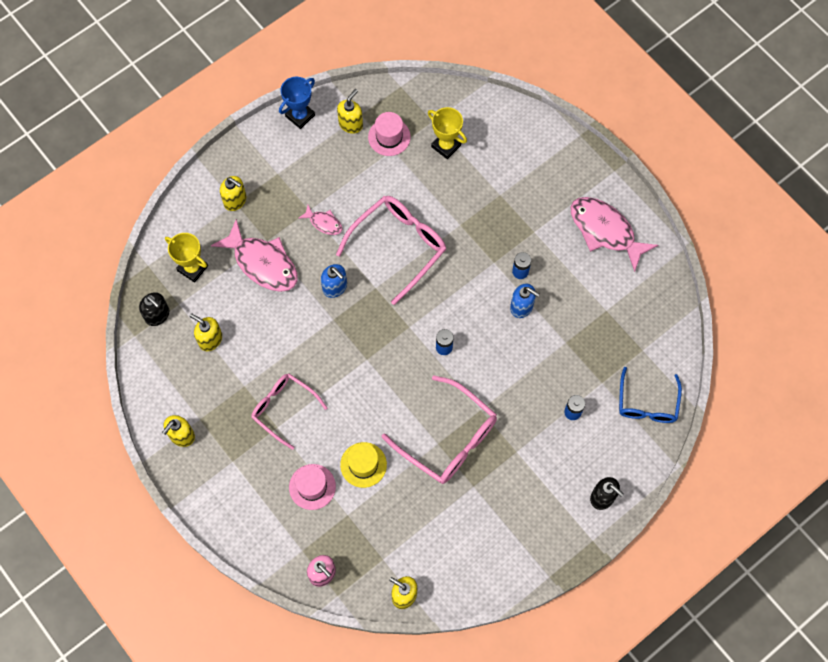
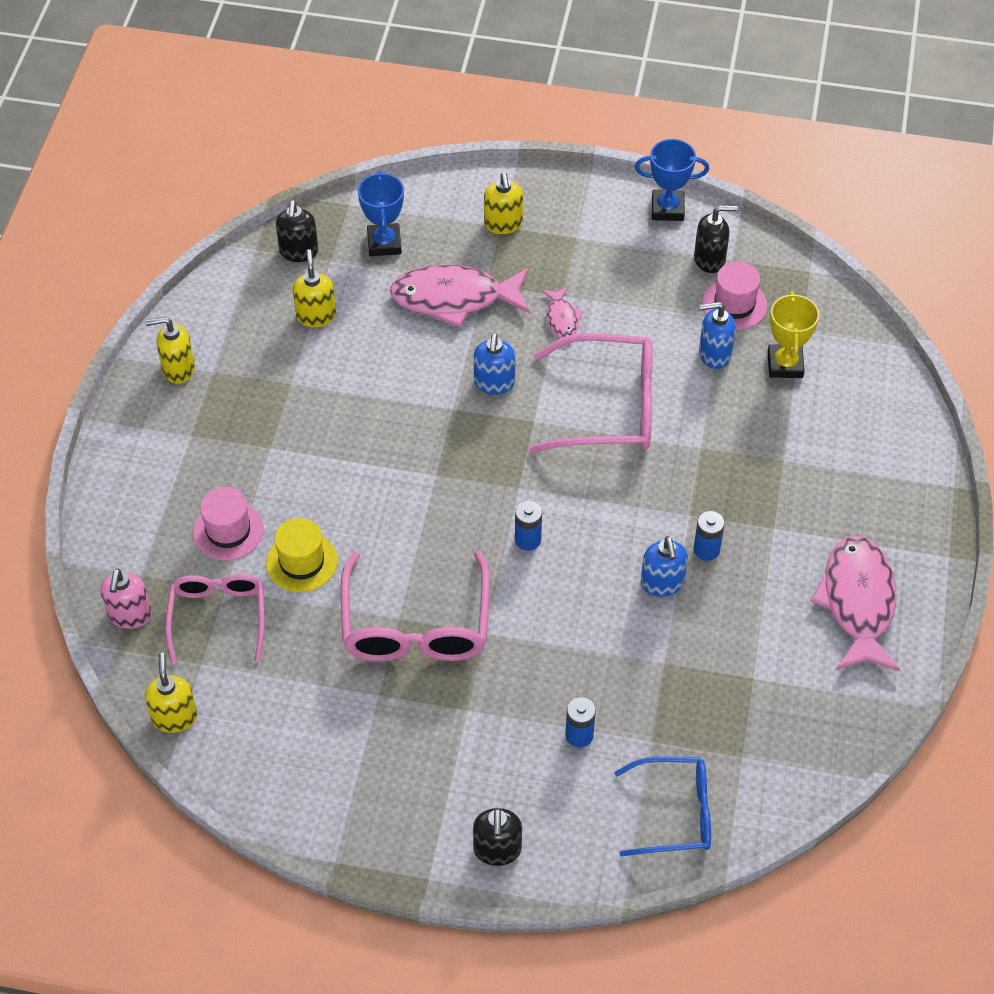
camera: 50 degrees right, 15 degrees down
yellow trophy [165,233,208,283] -> blue trophy [358,171,404,256]
pink fish [211,219,298,292] -> pink fish turned 90 degrees clockwise [390,264,530,328]
pink glasses [251,373,327,450] -> pink glasses moved to [165,574,264,664]
yellow soap dispenser [337,89,363,134] -> black soap dispenser [694,205,738,273]
blue glasses [619,367,682,423] -> blue glasses turned 150 degrees counterclockwise [614,756,711,856]
none -> blue soap dispenser [699,302,736,369]

